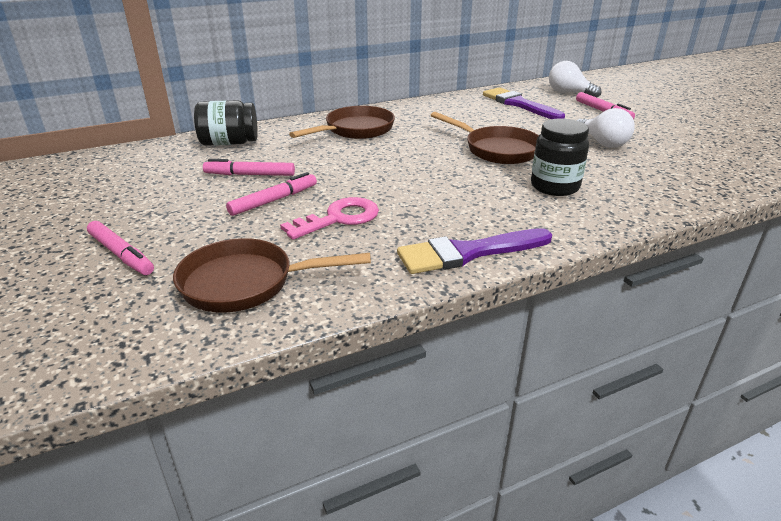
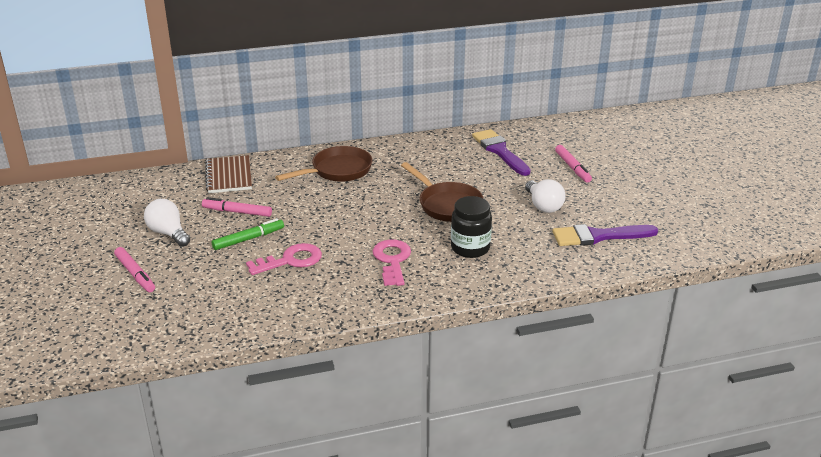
camera: 10 degrees right, 0 degrees up
brown pan [173,238,371,313] -> none
black jar [194,100,258,146] -> brown notebook [205,155,252,193]
pink marker [226,172,317,216] -> green marker [212,218,284,250]
purple brush [397,228,552,274] -> purple brush moved to [552,224,658,246]
white light bulb [549,61,602,97] -> white light bulb moved to [144,199,190,247]
none -> pink key [373,239,411,286]

